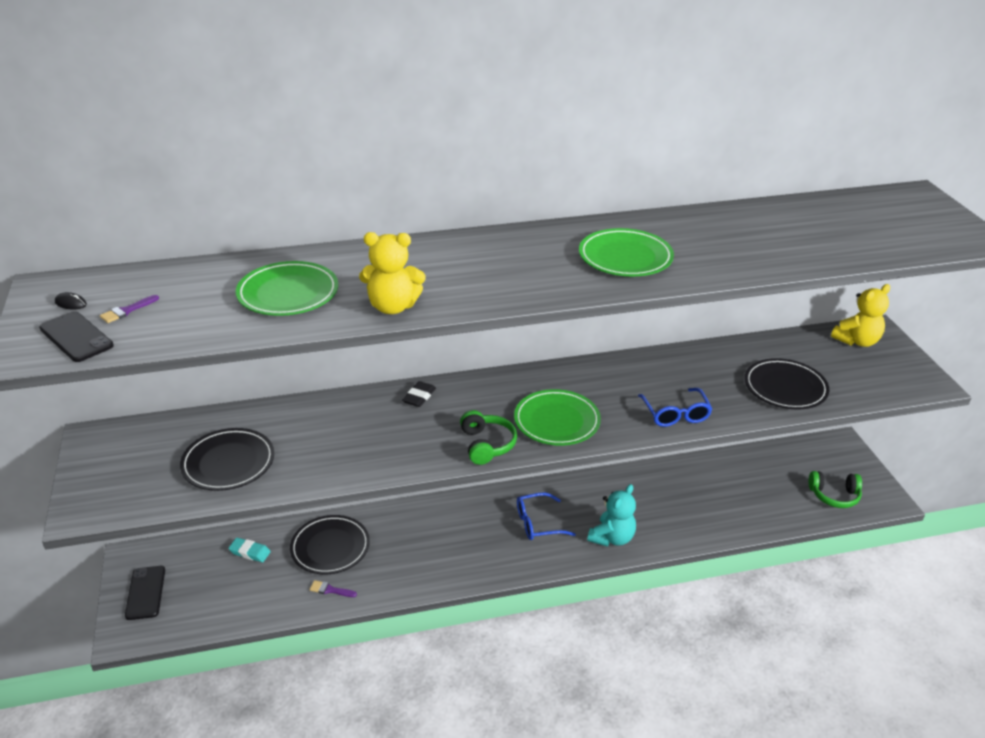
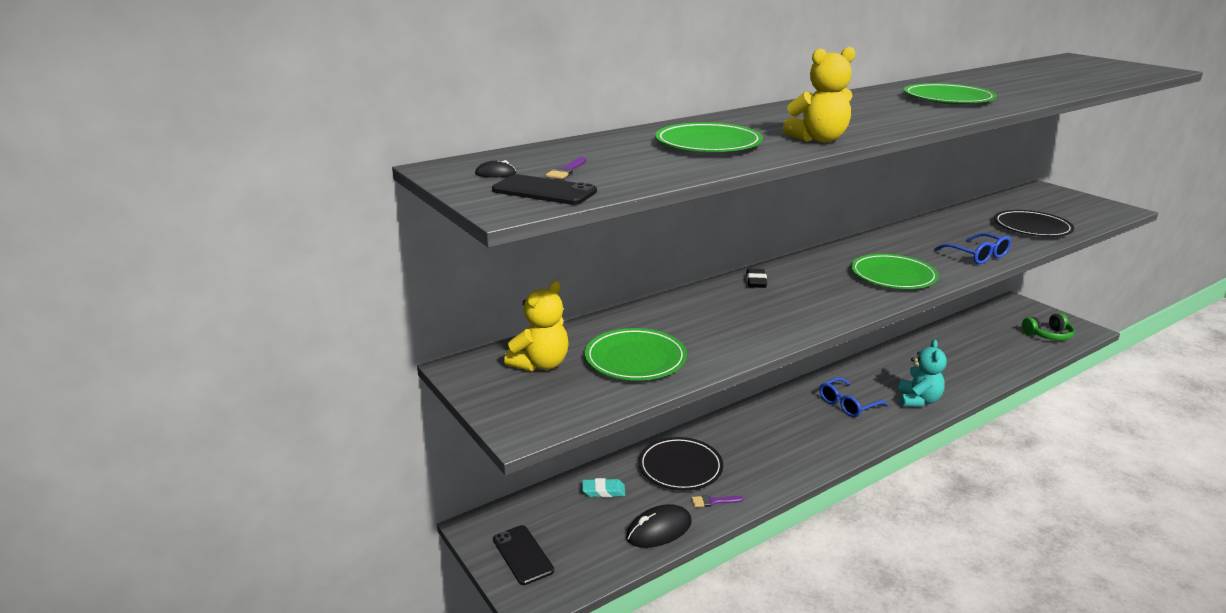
camera: 20 degrees left, 10 degrees down
black plate [180,428,274,491] -> green plate [585,328,687,380]
green headphones [460,410,517,465] -> none
yellow teddy bear [831,284,890,347] -> yellow teddy bear moved to [504,281,569,372]
none -> black mouse [626,504,692,548]

